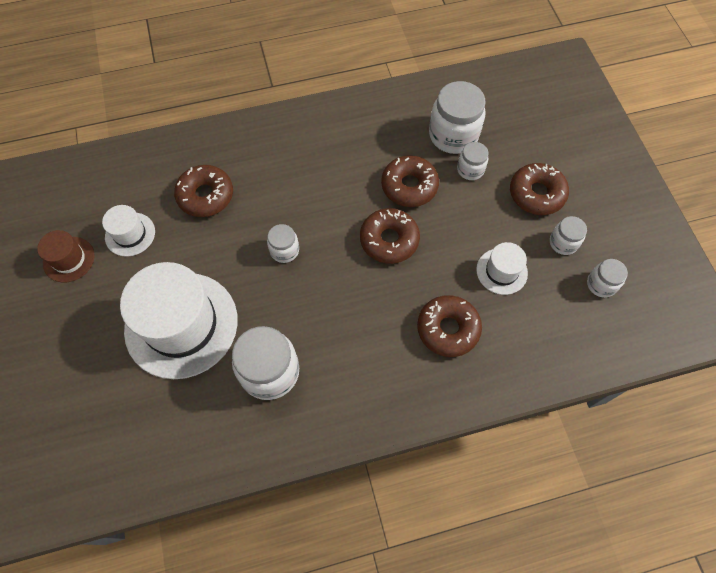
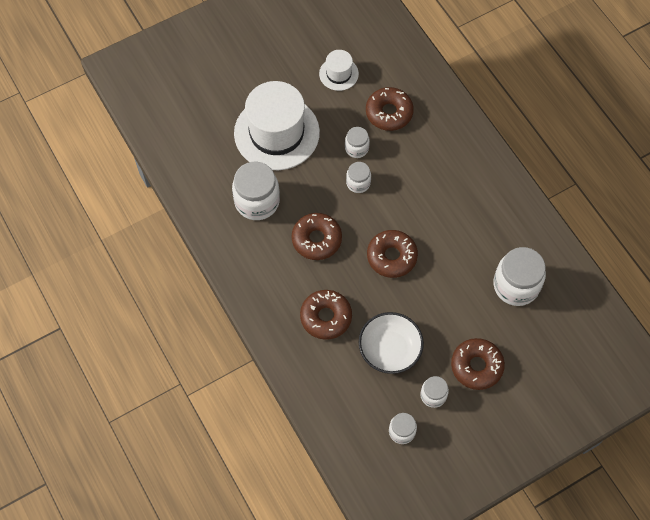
camera: 75 degrees right, 0 degrees up
brown hat [37,230,95,282] -> none
brown donut [381,155,439,207] -> brown donut moved to [292,213,342,260]
white jar [457,142,488,180] -> white jar moved to [345,127,370,158]
white hat [476,242,528,295] -> white bowl [359,312,424,374]

